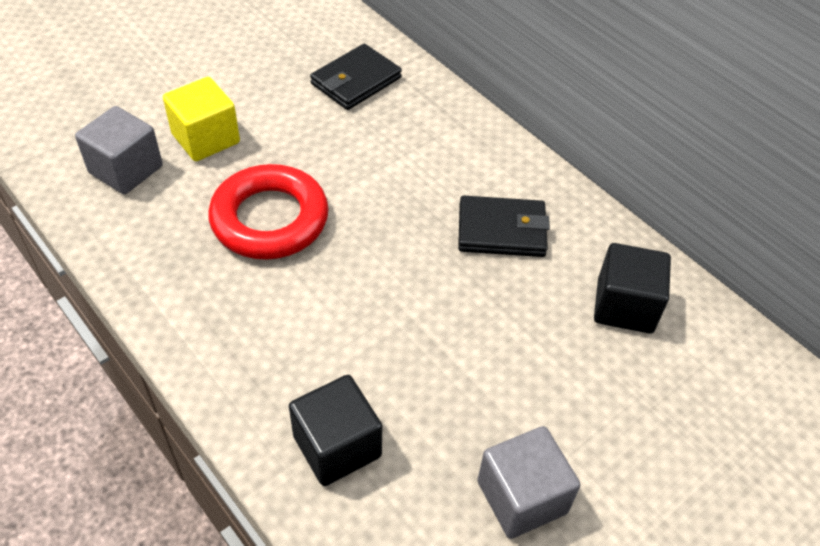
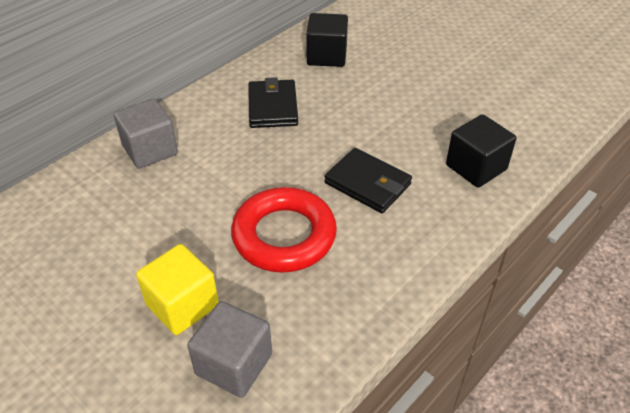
camera: 95 degrees left, 5 degrees down
black wallet [310,44,402,110] -> black wallet moved to [325,148,412,213]
grey cube [477,426,580,539] -> grey cube moved to [114,98,178,169]

